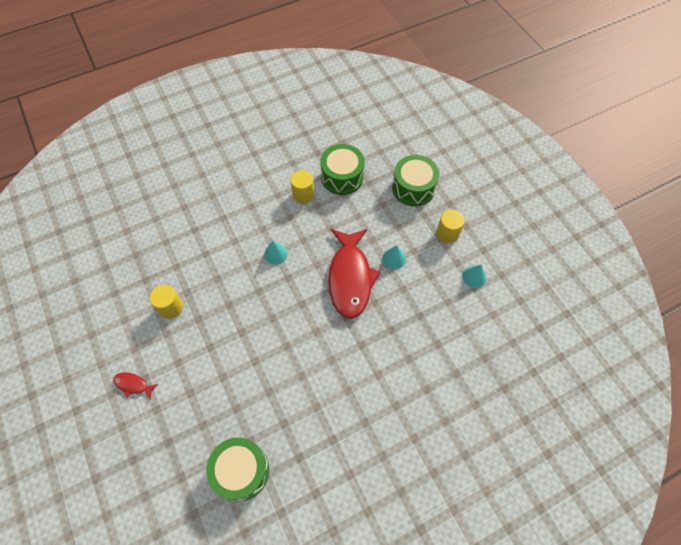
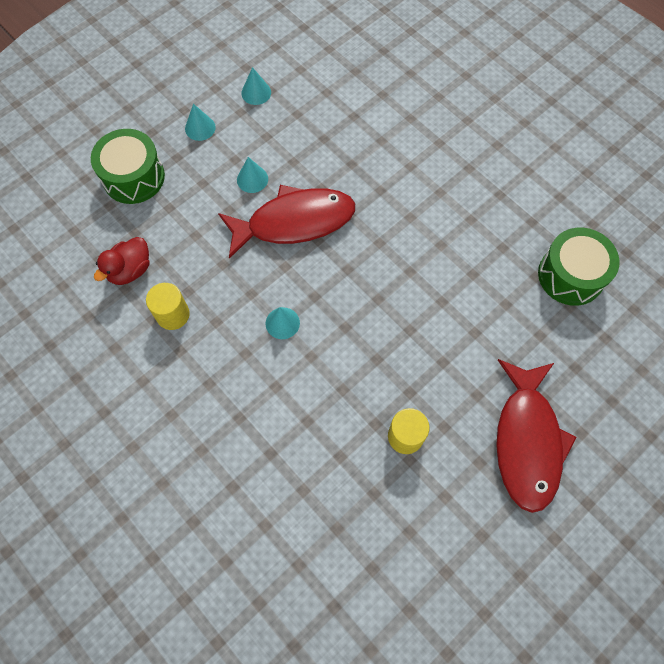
camera: 105 degrees left, 5 degrees up
red fish [113,372,158,399] -> red fish [496,359,577,513], size x2.44
green drum [320,144,365,195] -> red duck [94,237,150,285]
yellow cylinder [436,210,465,243] -> turquoise cone [185,104,216,141]

